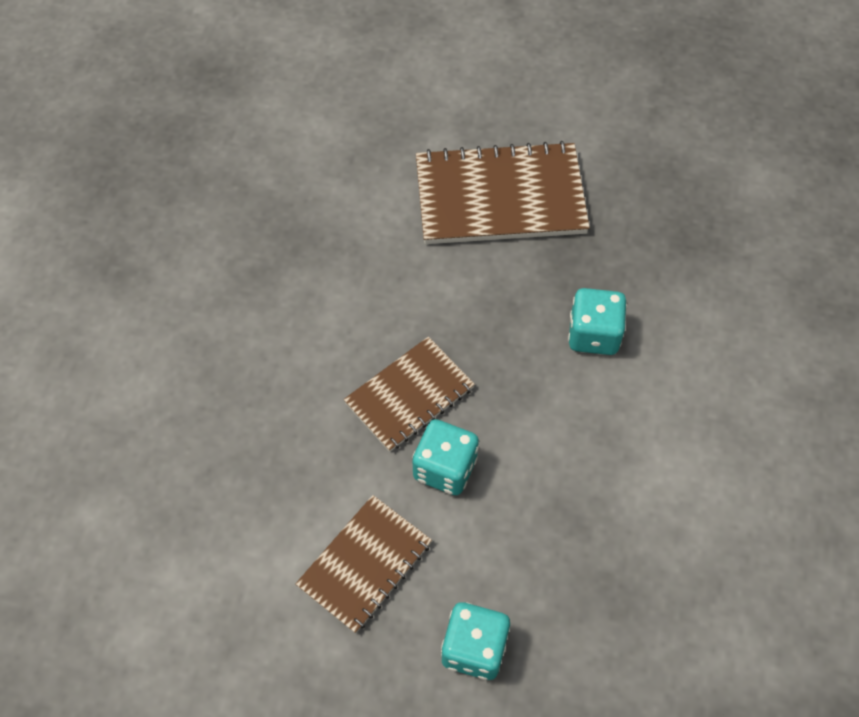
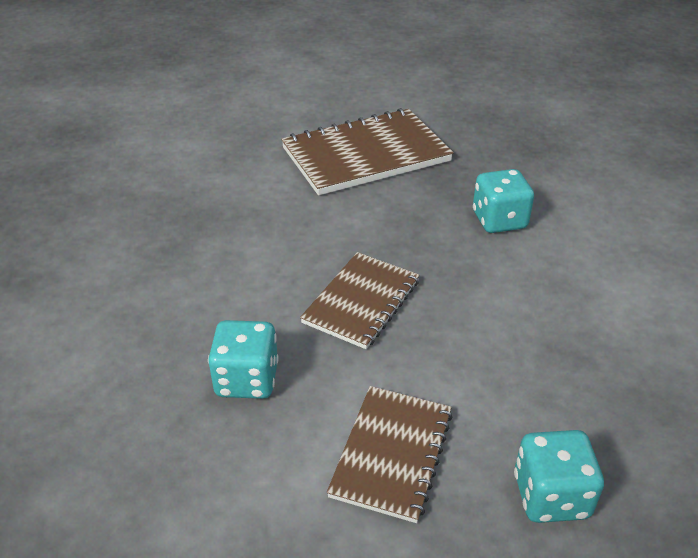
camera: 20 degrees left, 20 degrees down
turquoise dice [413,419,479,495] -> turquoise dice moved to [208,320,279,399]

